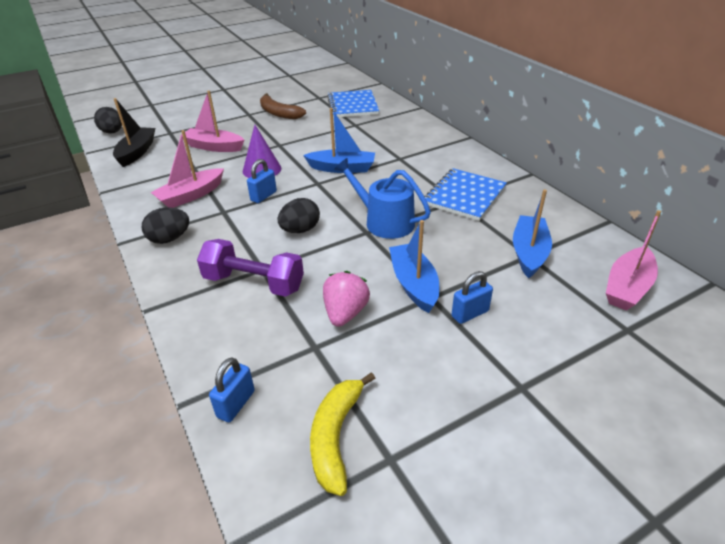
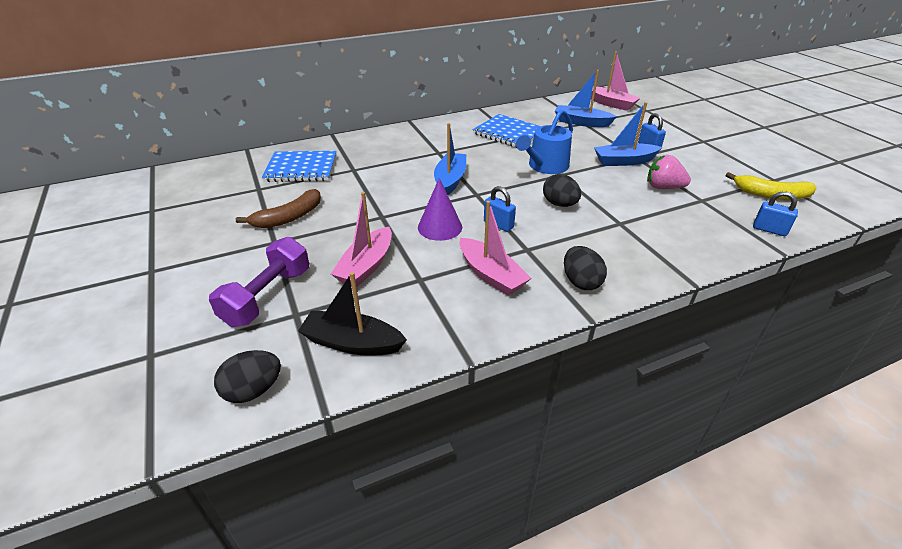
camera: 85 degrees left, 0 degrees up
purple dumbbell [197,239,304,297] -> purple dumbbell moved to [209,237,309,327]

